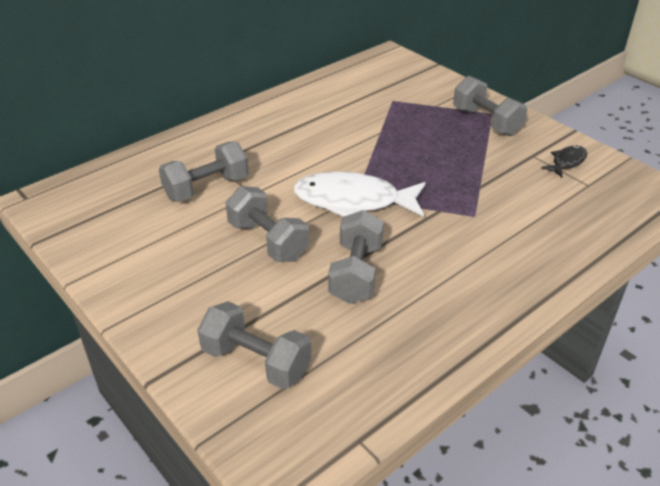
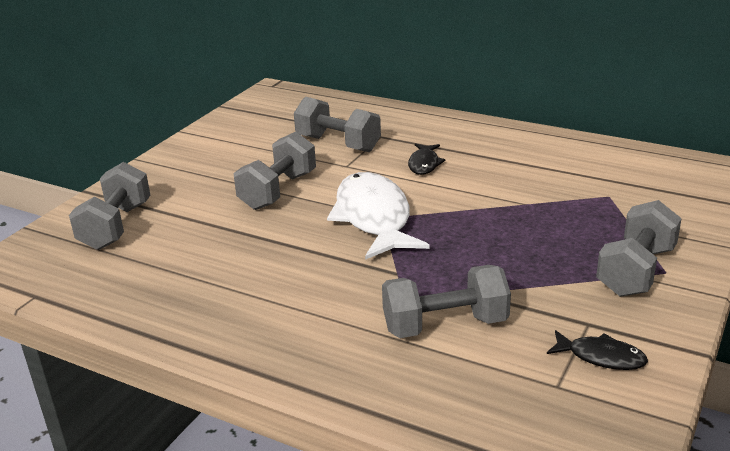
camera: 70 degrees right, 10 degrees down
grey dumbbell [328,210,384,304] -> grey dumbbell moved to [382,265,511,338]
none -> black fish [408,143,445,175]

